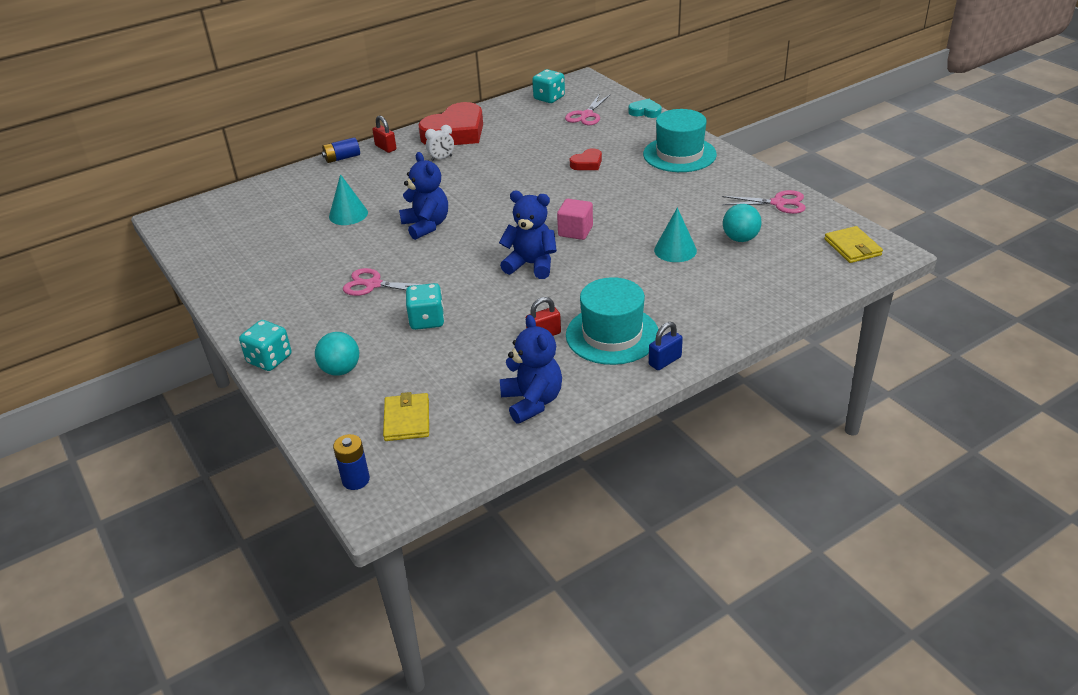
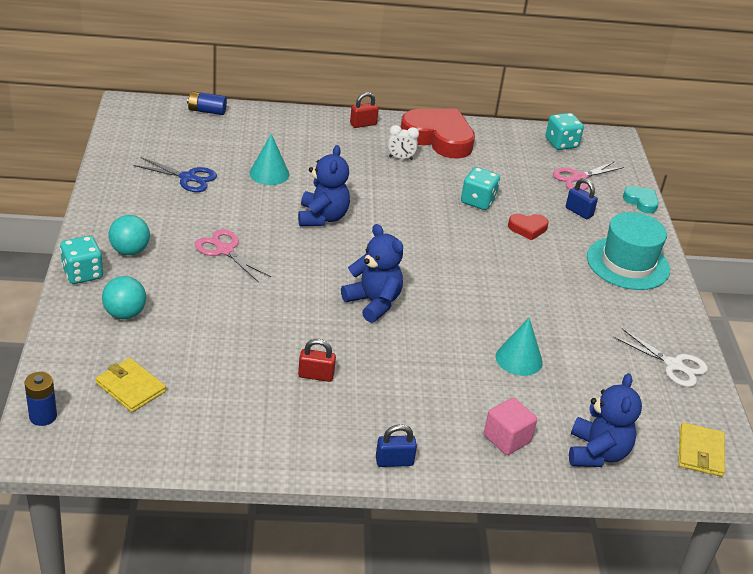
camera: 25 degrees right, 0 degrees up
blue battery [322,137,360,163] -> blue battery moved to [187,91,227,115]
red padlock [372,115,396,153] -> red padlock turned 75 degrees clockwise [350,92,379,128]
yellow wallet [383,392,429,441] -> yellow wallet turned 75 degrees counterclockwise [96,358,166,412]
turquoise dice [406,283,444,330] -> turquoise dice moved to [461,167,500,210]
red heart [418,102,483,145] -> red heart turned 135 degrees counterclockwise [401,109,475,159]
blue teddy bear [500,315,562,424] -> blue teddy bear moved to [569,373,642,467]
pink cube [557,199,593,240] -> pink cube moved to [484,398,537,455]
turquoise hat [566,277,658,365] -> none
pink scissors [722,190,806,214] -> white scissors [613,328,708,387]
turquoise ball [723,204,762,242] -> turquoise ball moved to [109,215,150,255]
none -> blue scissors [134,157,217,192]
none -> blue padlock [566,178,598,219]

